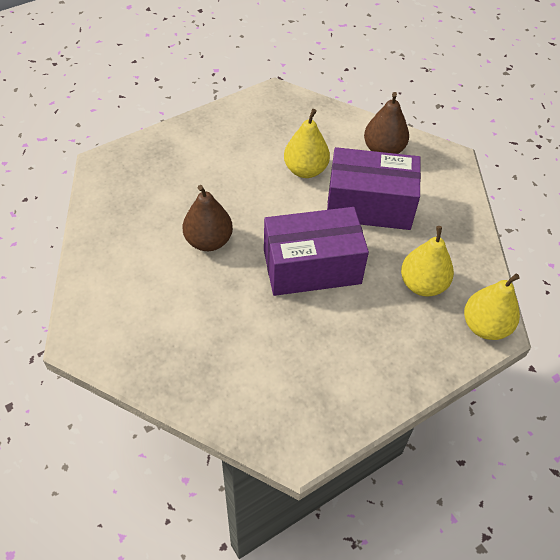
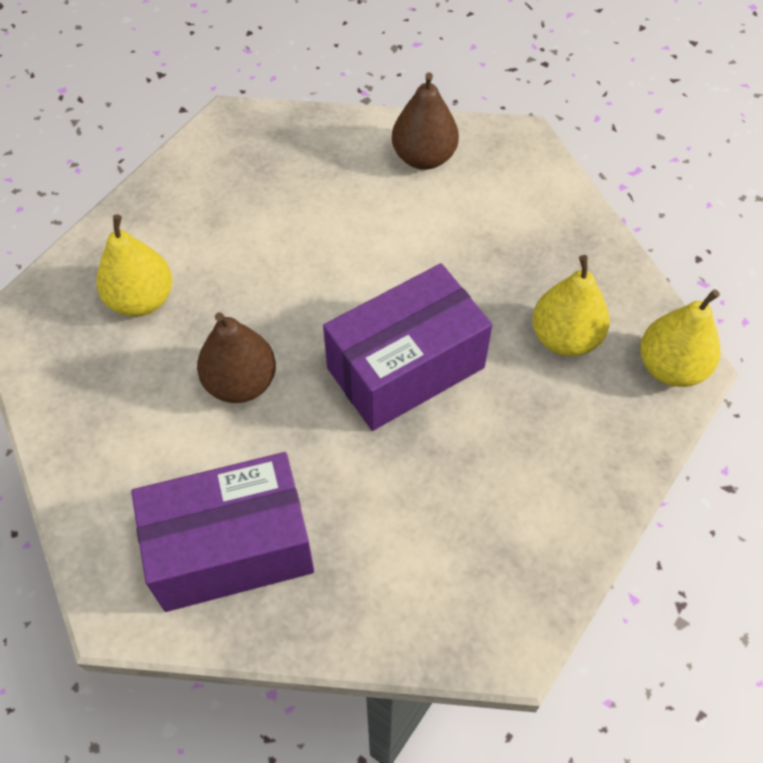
camera: 20 degrees left, 5 degrees up
yellow pear [284,109,330,178] -> yellow pear moved to [96,215,172,317]
purple box [327,147,421,230] -> purple box moved to [131,452,314,612]

